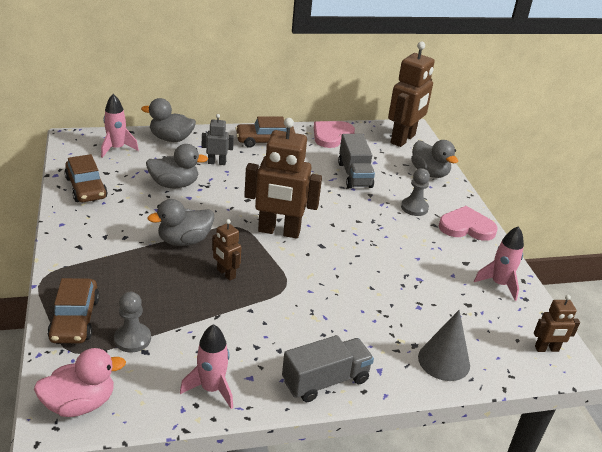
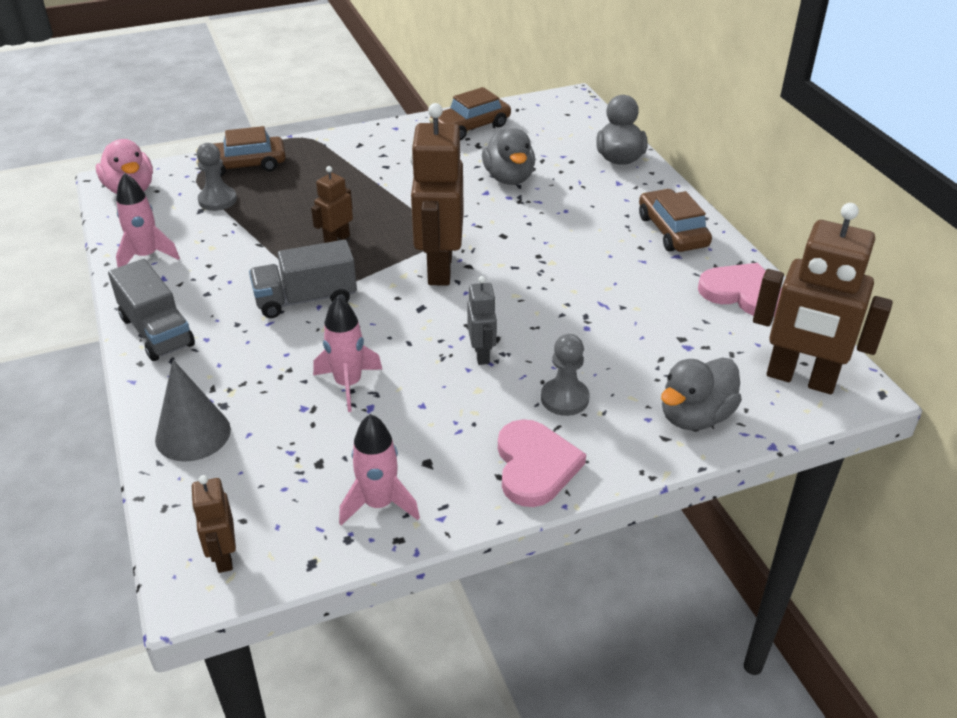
camera: 85 degrees right, 5 degrees up
pink rocket [101,94,139,158] -> pink rocket moved to [313,296,383,412]
grey duck [148,199,214,246] -> none
grey robot [202,114,234,165] -> grey robot moved to [467,276,497,365]
grey truck [338,134,375,188] -> grey truck moved to [249,240,357,318]

